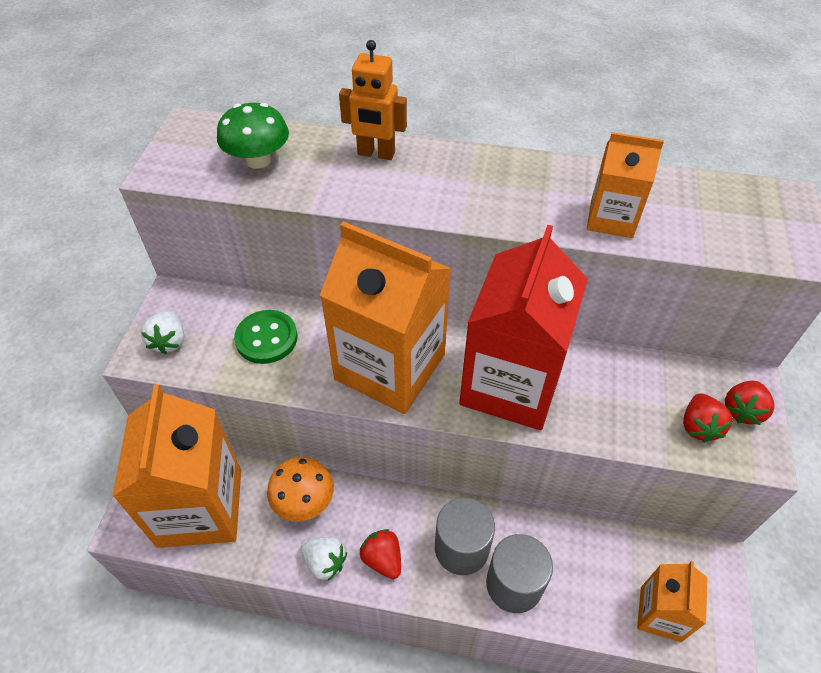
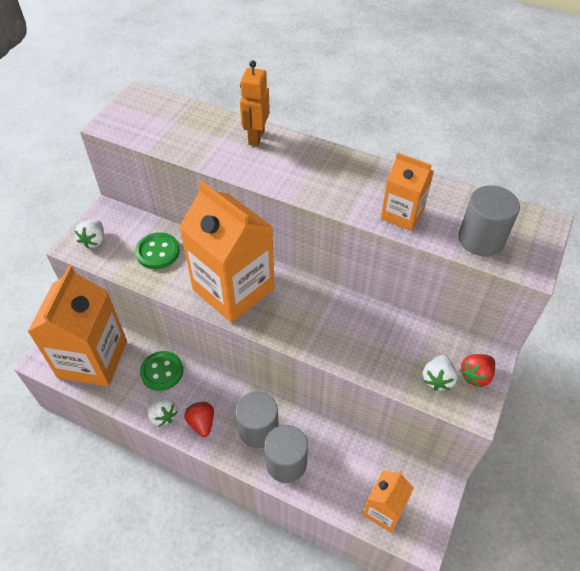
camera: 15 degrees right, 0 degrees up
green mushroom [217,103,289,169] -> none
orange mushroom [267,457,334,522] -> green button [140,351,183,391]
orange robot [339,40,407,160] -> orange robot turned 75 degrees clockwise [240,60,270,146]
red carton [459,225,588,430] -> none
red strawberry [683,393,733,443] -> white strawberry [423,355,457,391]
none -> grey cylinder [458,185,520,256]

